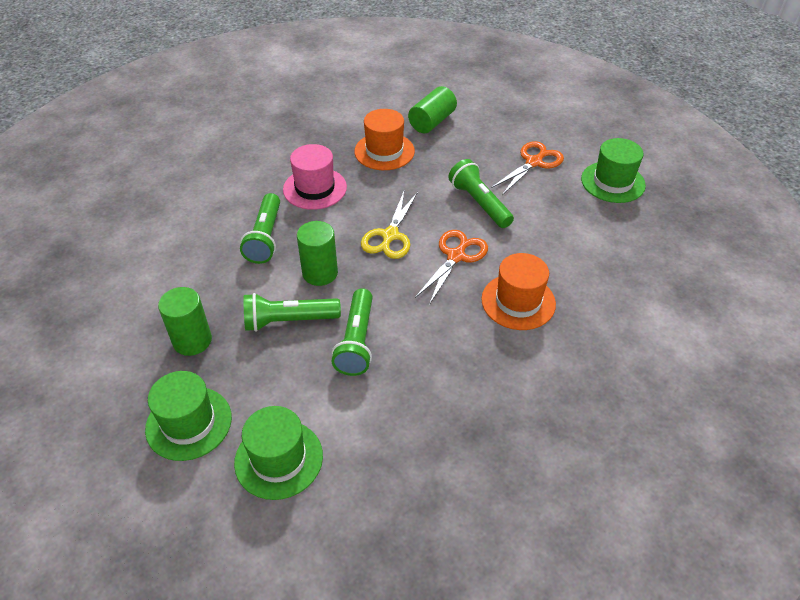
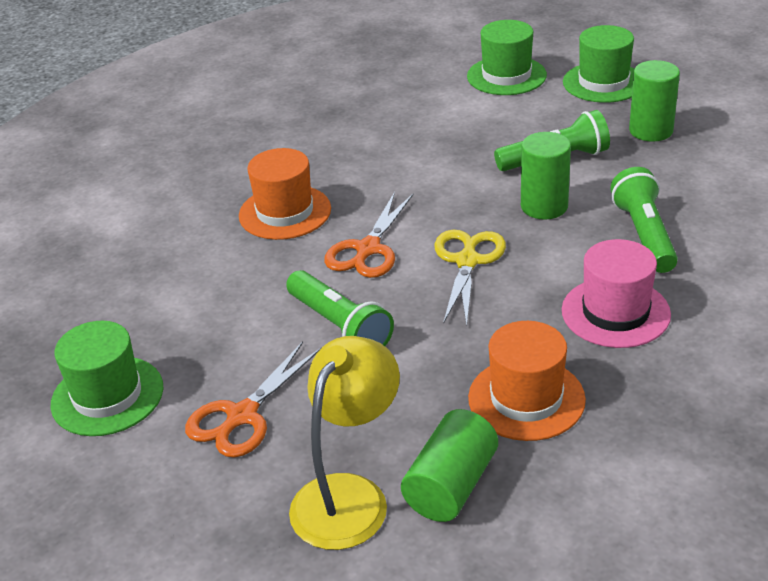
camera: 175 degrees right, 10 degrees down
green flashlight [332,288,373,376] -> none
none -> yellow lamp [289,336,400,550]

